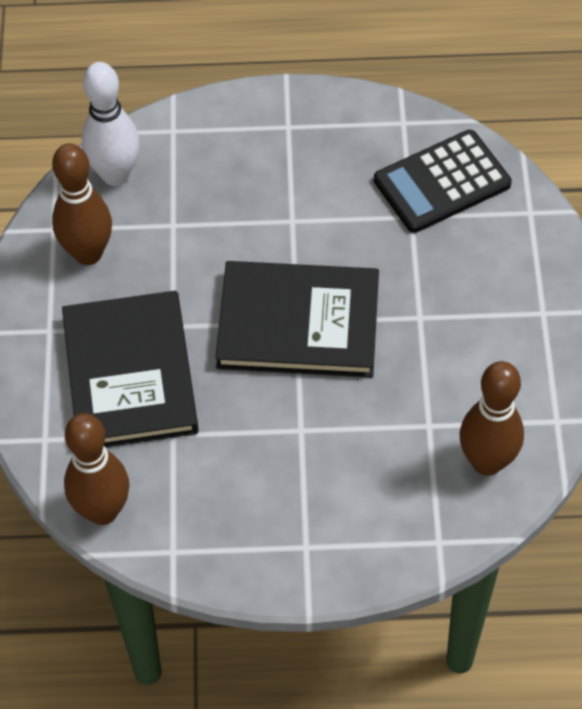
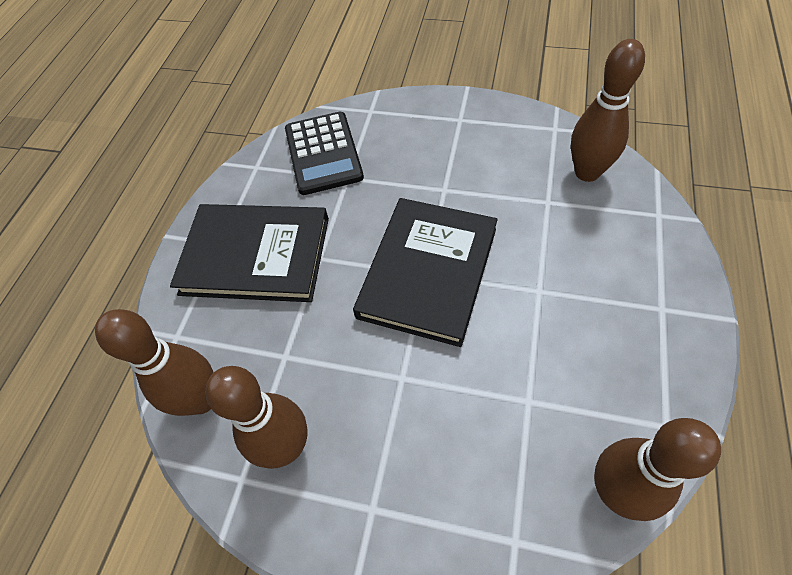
camera: 70 degrees left, 0 degrees up
black book [62,291,199,447] -> black book moved to [170,204,329,302]
white bowling pin [82,62,140,186] -> brown bowling pin [95,309,214,416]

